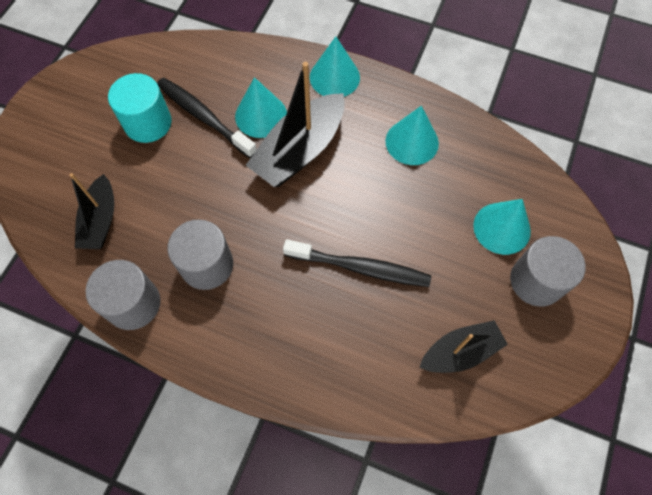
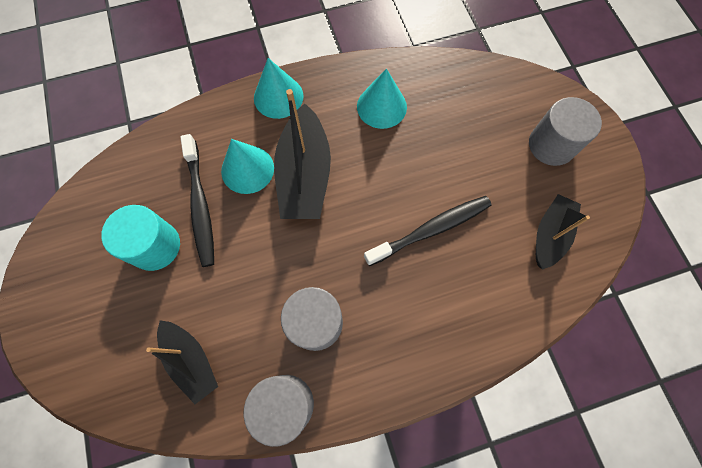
camera: 40 degrees left, 5 degrees up
black toothbrush [157,77,257,158] -> black toothbrush turned 105 degrees counterclockwise [180,134,214,267]
turquoise cone [473,199,531,255] -> none

